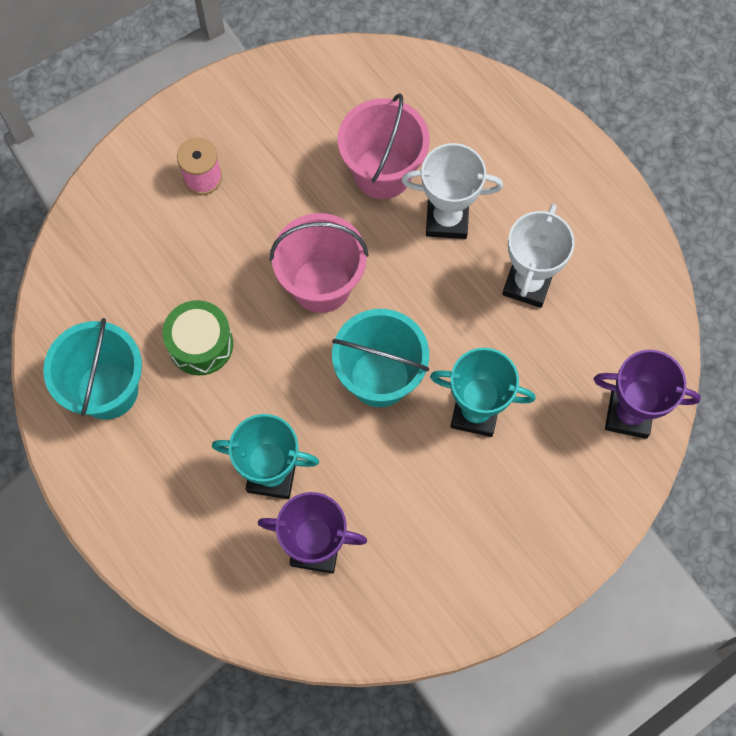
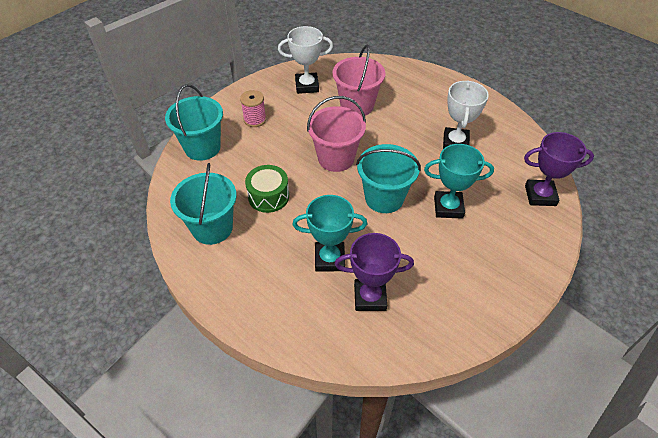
camera: 10 degrees left, 20 degrees down
white trophy [401,143,503,239] -> white trophy moved to [278,26,333,94]
none -> turquoise bucket [165,84,223,161]

